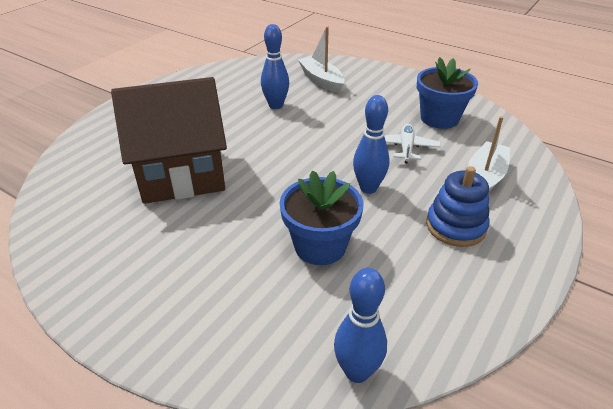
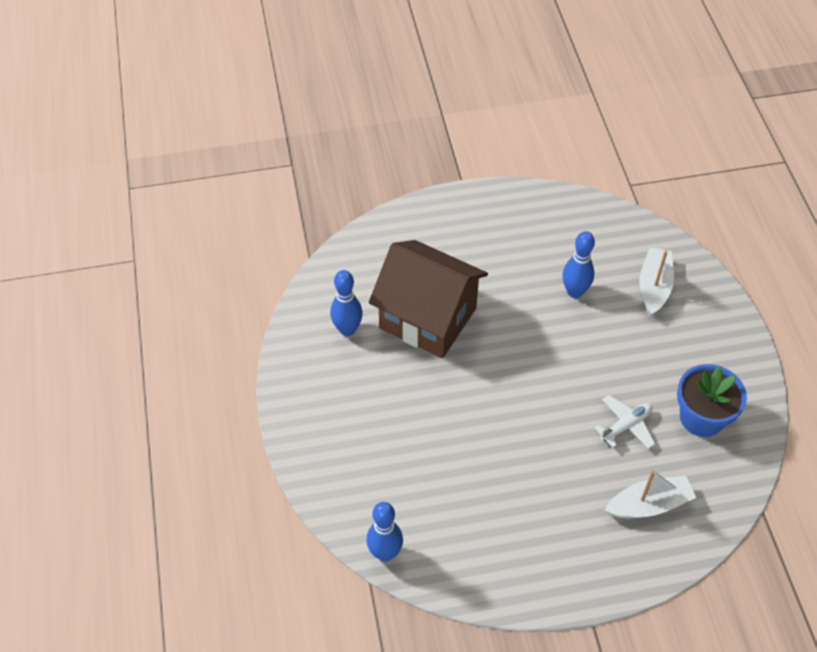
camera: 45 degrees right, 15 degrees up
blue flower pot [280,170,363,265] -> none
blue bowling pin [353,95,390,194] -> blue bowling pin moved to [330,270,363,336]
blue stacking toy [426,166,490,247] -> none

